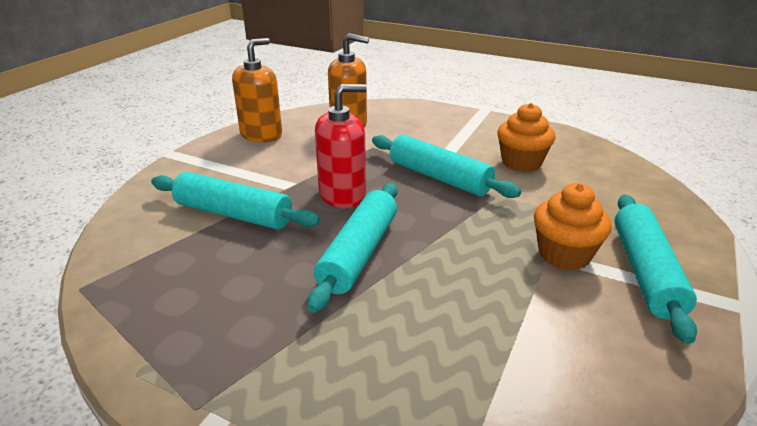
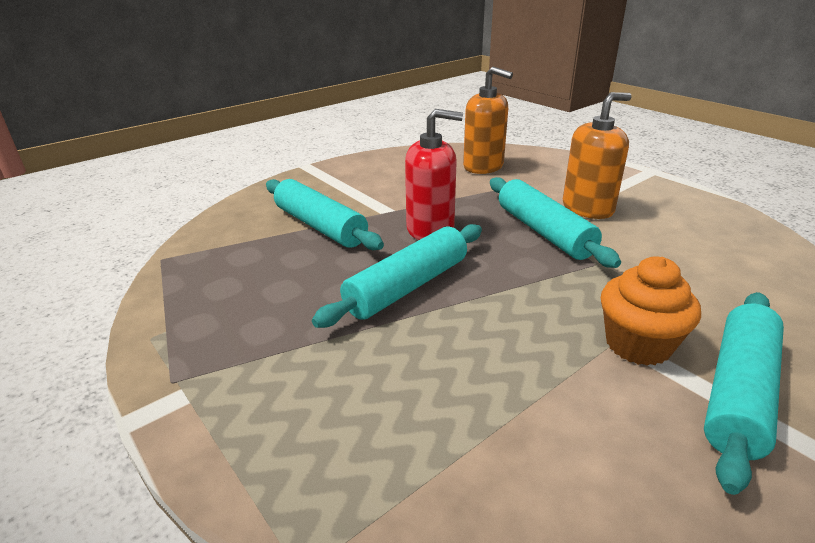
camera: 25 degrees right, 0 degrees up
orange soap dispenser [232,38,282,143] -> orange soap dispenser moved to [563,92,632,219]
orange cupcake [497,103,556,172] -> none

